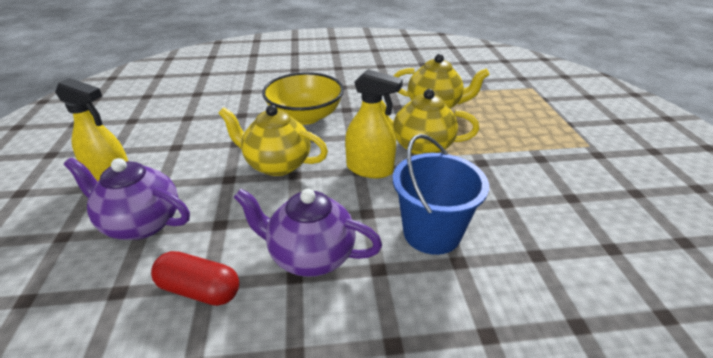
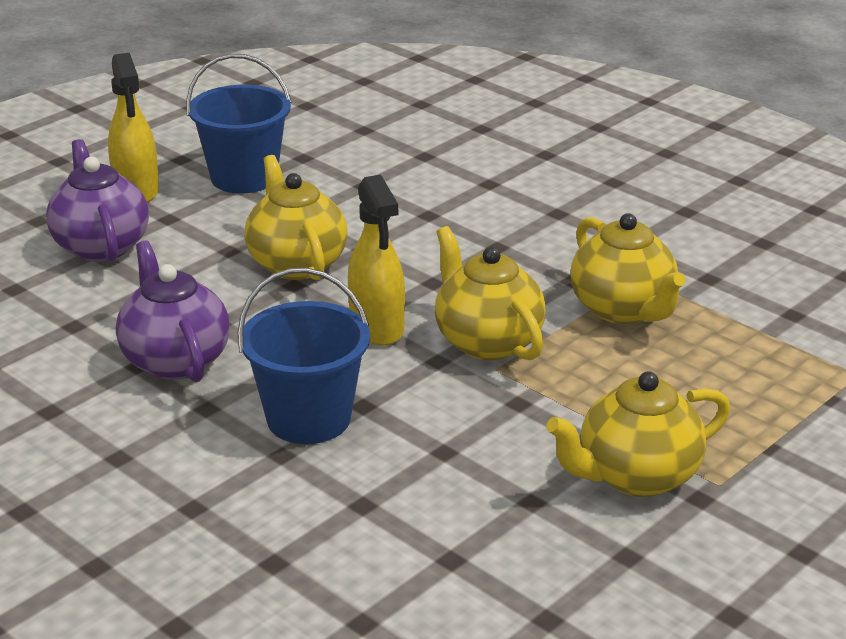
camera: 50 degrees right, 5 degrees down
red capsule [151,251,239,306] -> none
yellow bowl [262,72,344,125] -> none
none -> blue bucket [186,54,291,193]
none -> yellow teapot [546,371,730,497]

